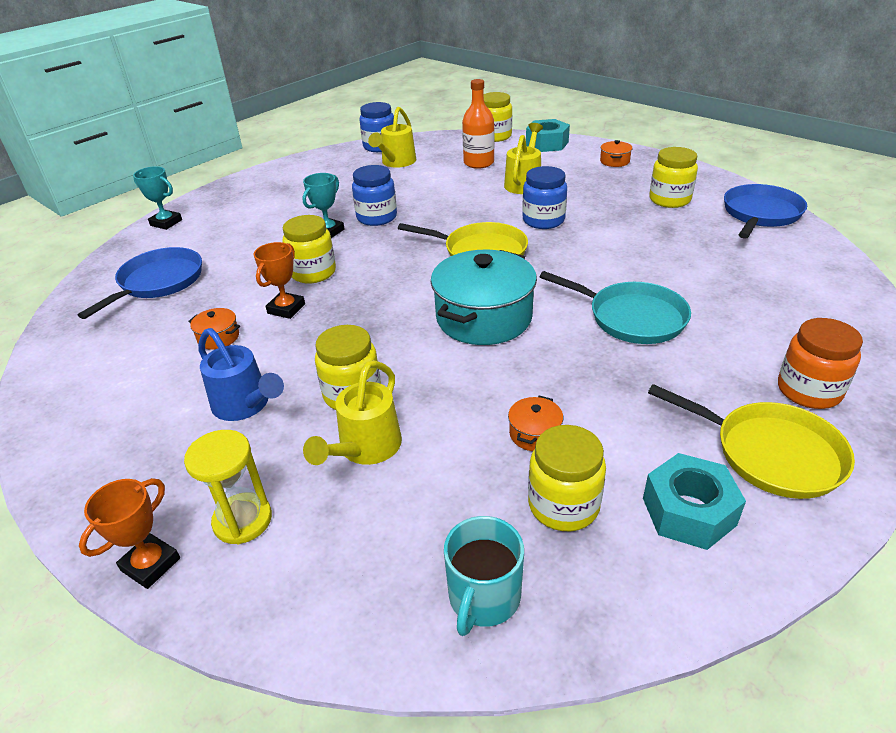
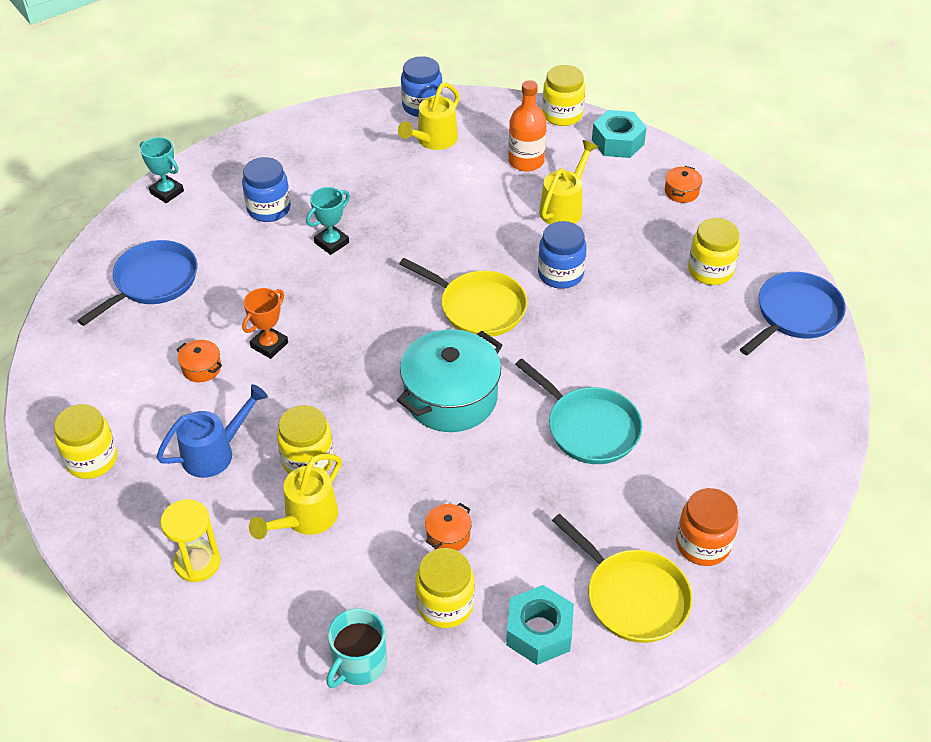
camera: 10 degrees right, 10 degrees up
orange trophy [79,478,180,589] -> none
blue watering can [198,328,284,421] -> blue watering can turned 90 degrees counterclockwise [156,384,268,478]
yellow jar [283,215,336,284] -> yellow jar moved to [54,404,117,479]
blue jar [352,165,397,226] -> blue jar moved to [242,157,291,222]

